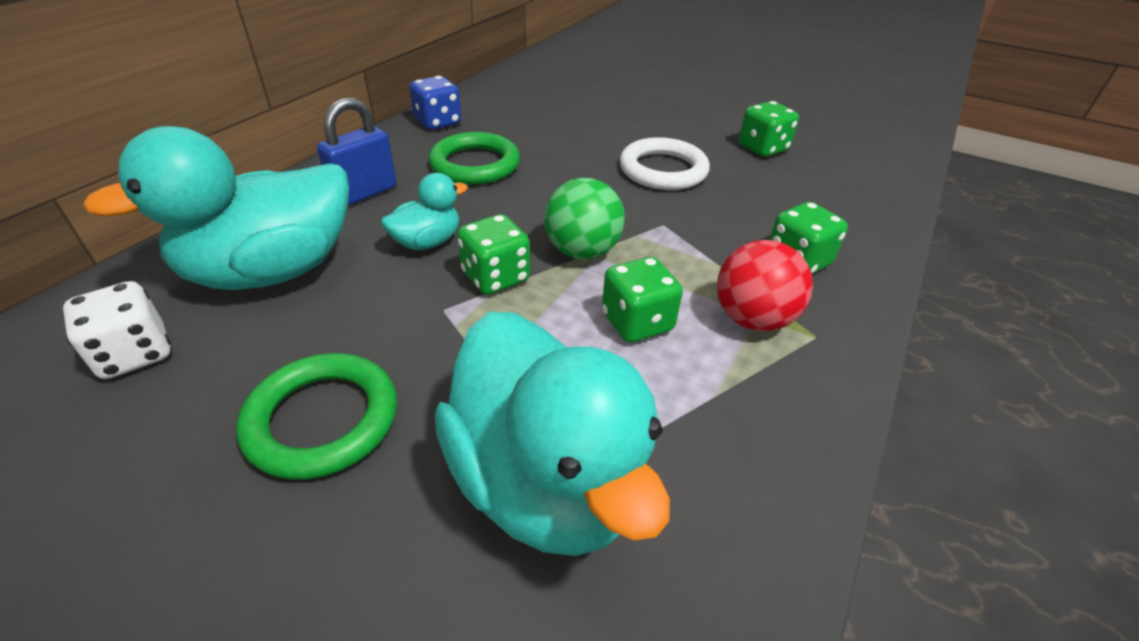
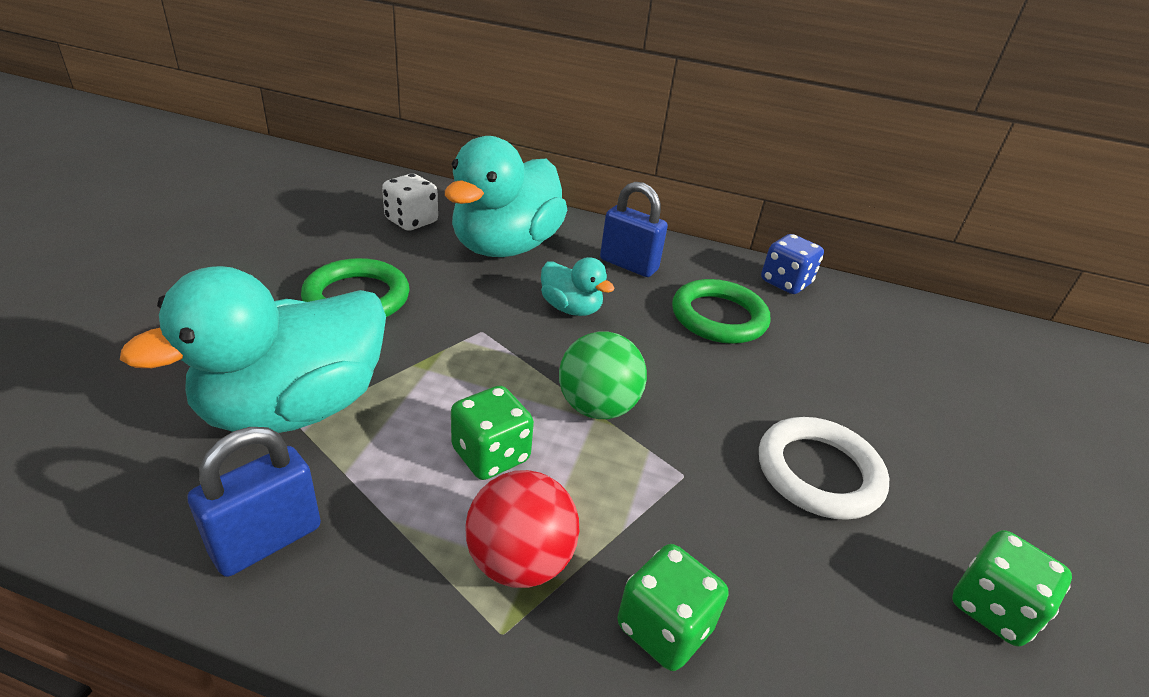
camera: 75 degrees right, 5 degrees down
turquoise duck [83,126,349,290] -> turquoise duck turned 105 degrees counterclockwise [445,136,567,257]
green dice [458,214,530,295] -> none
none -> blue padlock [188,427,321,577]

